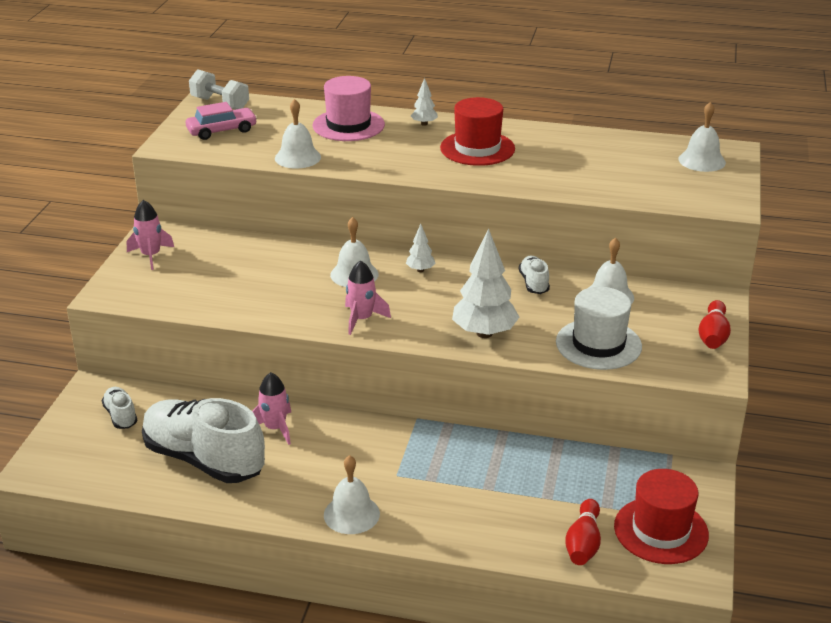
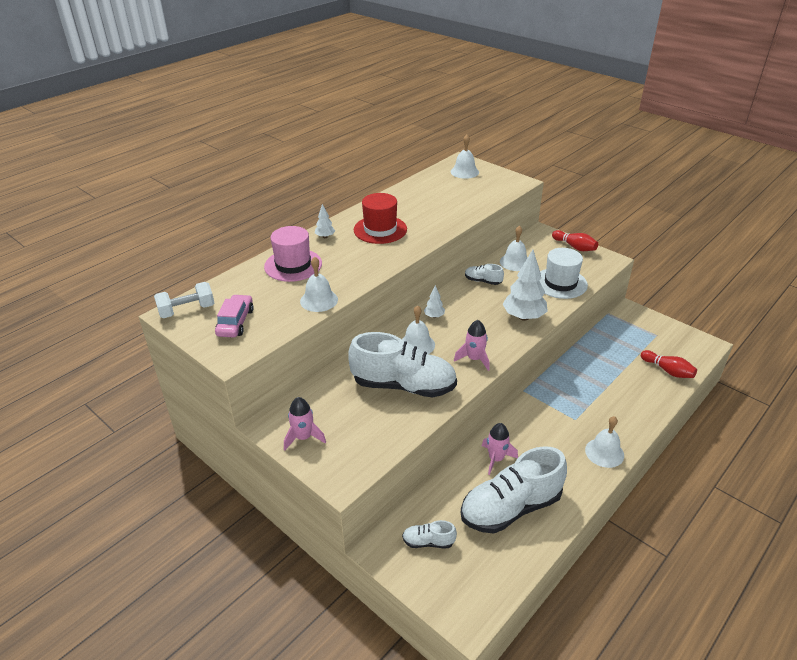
camera: 60 degrees left, 5 degrees up
red hat [614,469,709,564] -> none
none -> white shoe [348,332,457,398]

